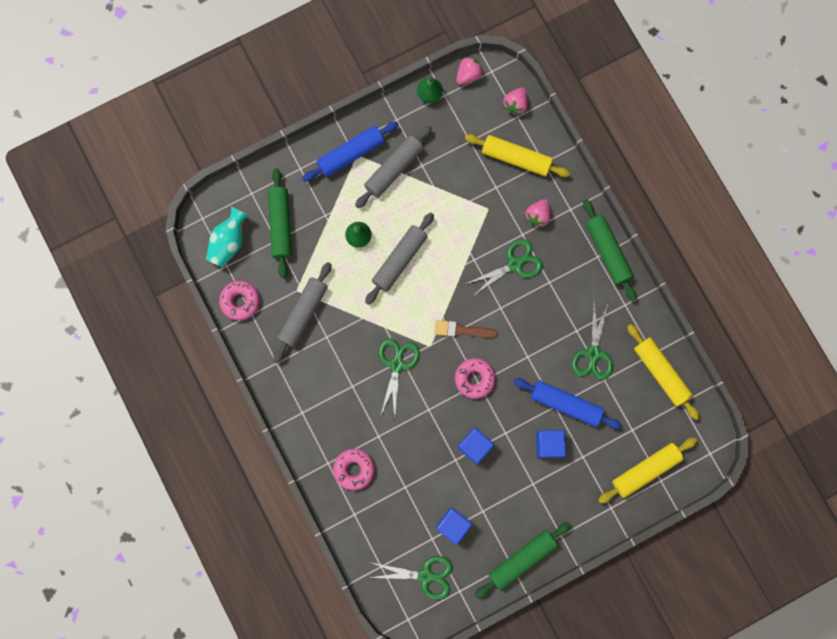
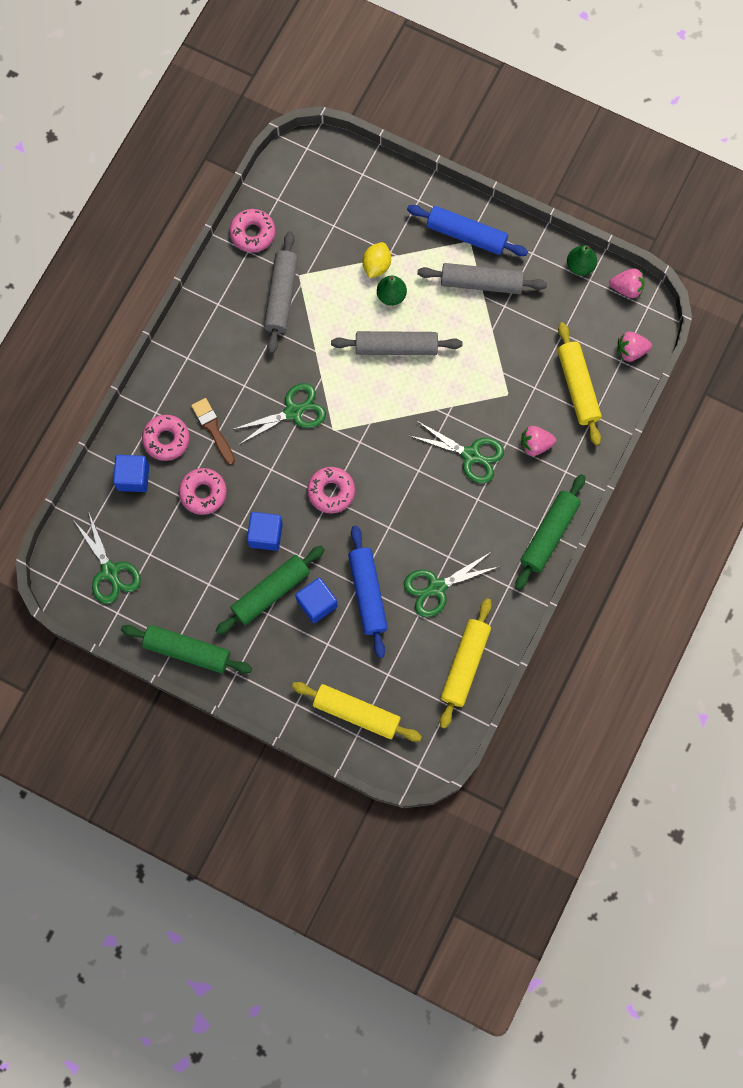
camera: 55 degrees right, 5 degrees down
turquoise vase [206,207,249,268] -> none
green rolling pin [268,168,292,278] -> green rolling pin moved to [215,545,325,635]
grey rolling pin [273,262,331,363] -> grey rolling pin turned 75 degrees counterclockwise [264,231,298,354]
brown brush [434,320,498,338] -> brown brush moved to [191,398,235,465]
blue cube [436,508,472,545] -> blue cube moved to [113,455,149,492]
none -> pink donut [179,468,227,515]
none -> yellow lemon [363,242,391,279]

